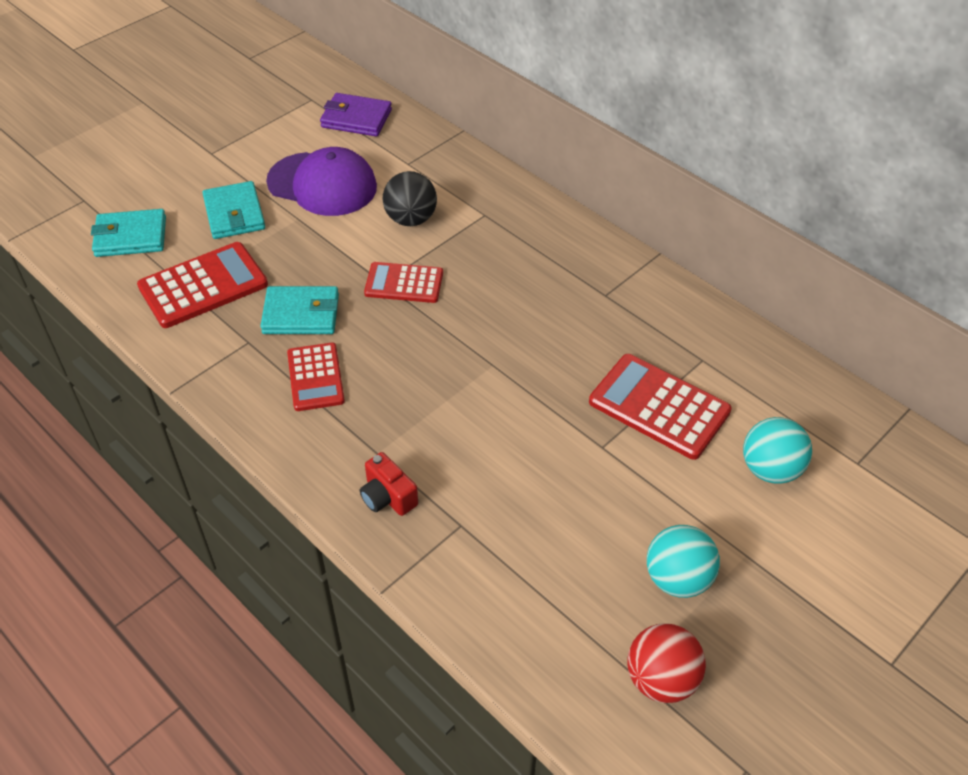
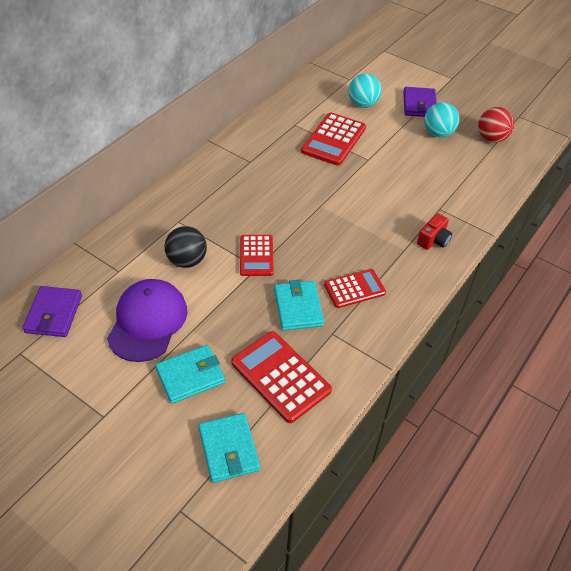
camera: 100 degrees left, 0 degrees up
none -> purple wallet [403,87,437,117]

